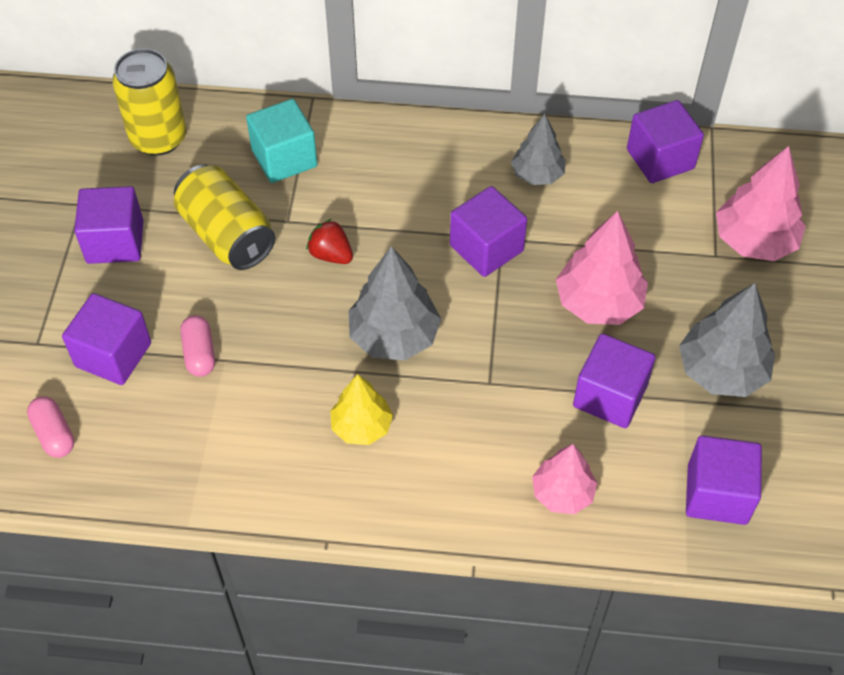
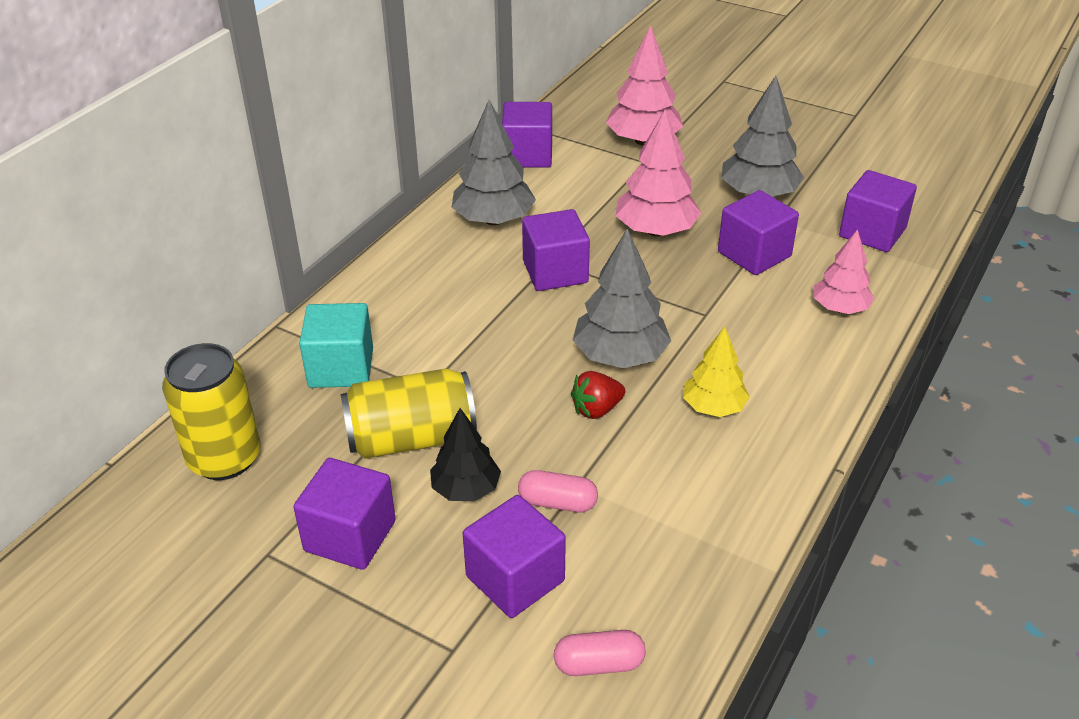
camera: 65 degrees left, 15 degrees down
red strawberry [306,219,353,264] -> red strawberry moved to [571,371,625,419]
grey tree [511,114,566,185] -> grey tree [452,100,536,225], size x1.55
none -> black tree [430,408,501,501]

